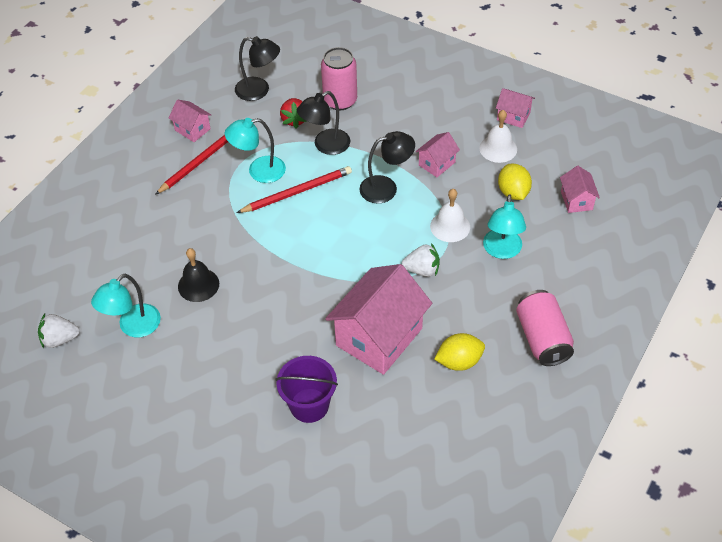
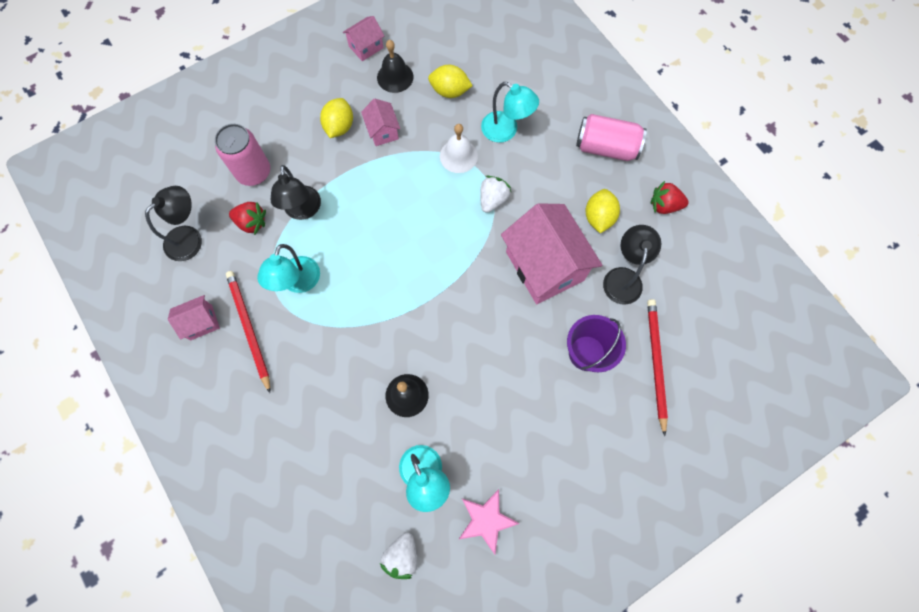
camera: 65 degrees left, 20 degrees up
red pencil [237,166,352,213] -> red pencil moved to [647,299,668,436]
black lamp [359,131,415,204] -> black lamp moved to [603,225,661,305]
white bell [479,110,517,163] -> black bell [377,40,413,93]
pink house [560,166,600,213] -> none
none -> yellow lemon [320,98,353,138]
none -> pink star [459,489,520,555]
none -> red strawberry [650,181,689,214]

